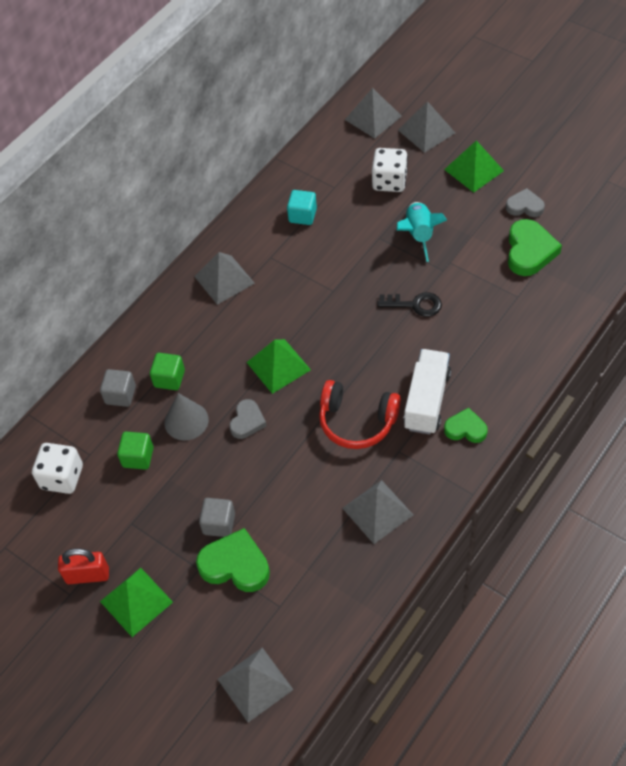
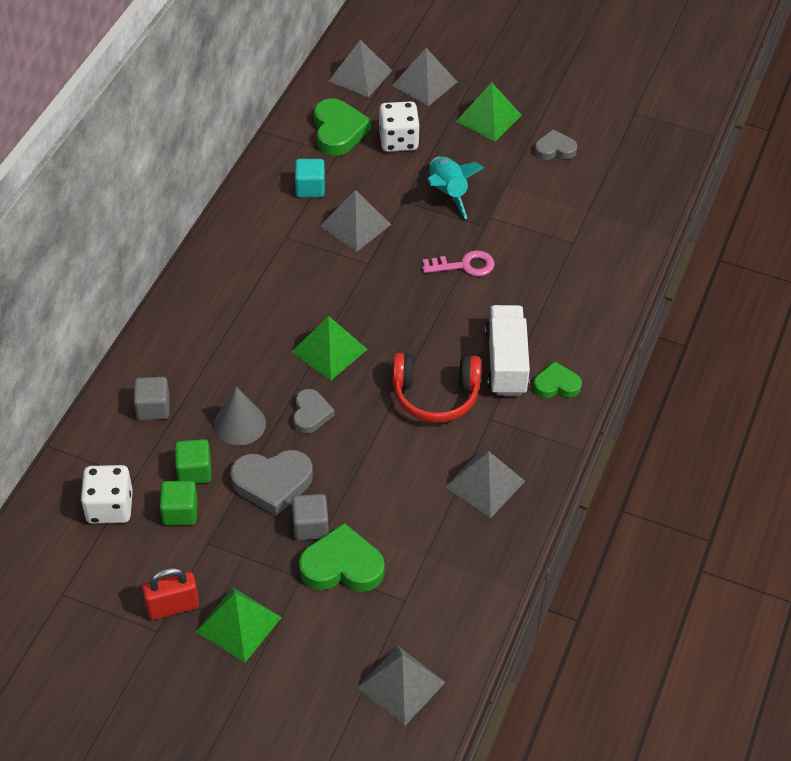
camera: 20 degrees left, 5 degrees down
green cube [150,353,185,390] -> green cube moved to [160,481,198,526]
grey pyramid [194,252,255,305] -> grey pyramid moved to [320,190,391,252]
black key [377,292,442,317] -> pink key [422,250,494,276]
green heart [508,219,562,276] -> green heart moved to [314,98,371,156]
none -> grey heart [230,450,313,516]

